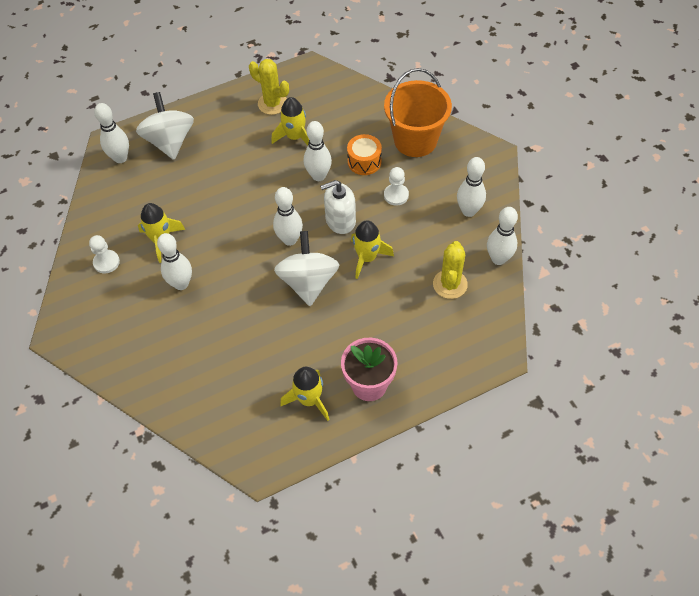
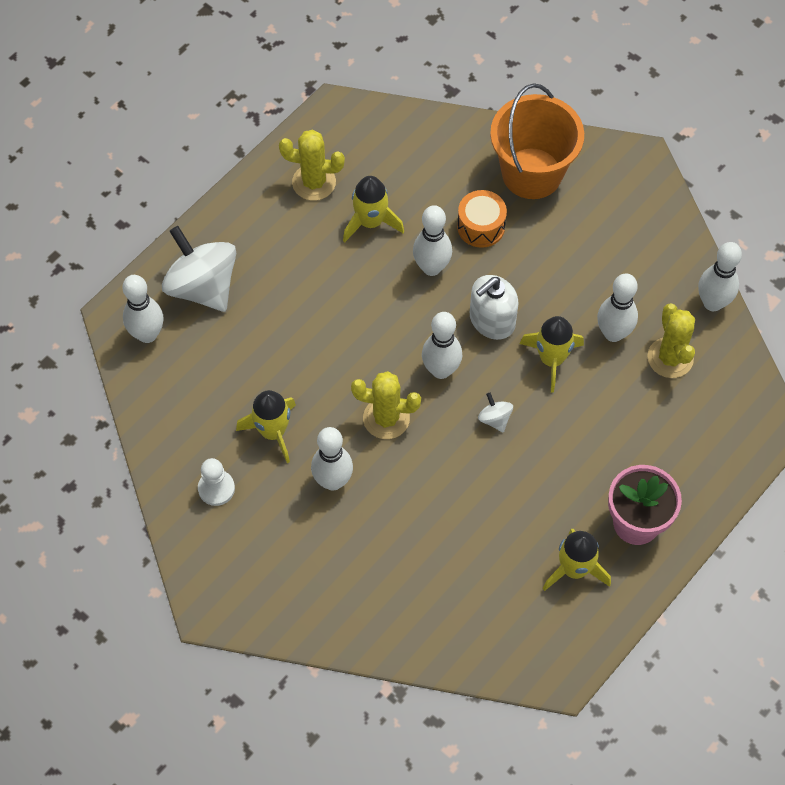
camera: 25 degrees left, 5 degrees up
white spinning top [274,231,339,306] -> white spinning top [478,393,513,432], size x0.43
white pawn [384,167,409,206] -> none
white bowling pin [457,157,486,217] -> white bowling pin moved to [597,274,638,342]
none -> yellow cactus [351,371,421,439]

